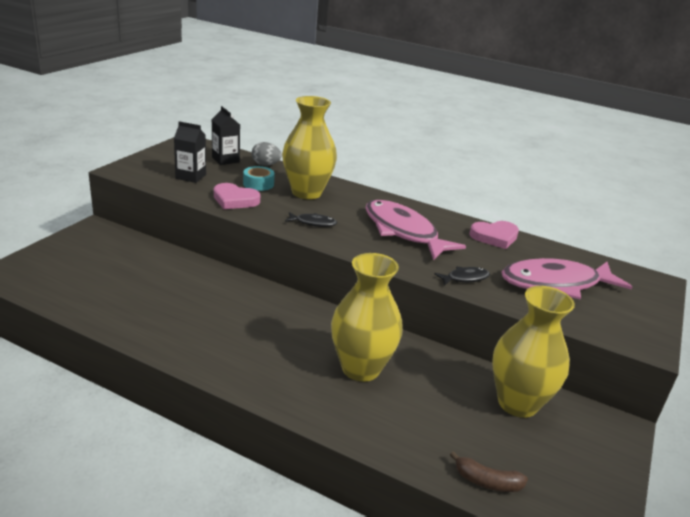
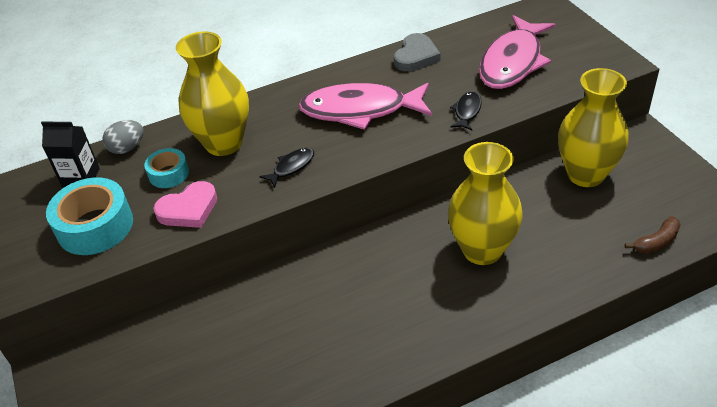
camera: 45 degrees left, 15 degrees up
black carton [174,121,206,183] -> turquoise tape [46,178,133,255]
pink heart [469,221,519,249] -> grey heart [394,33,441,71]

